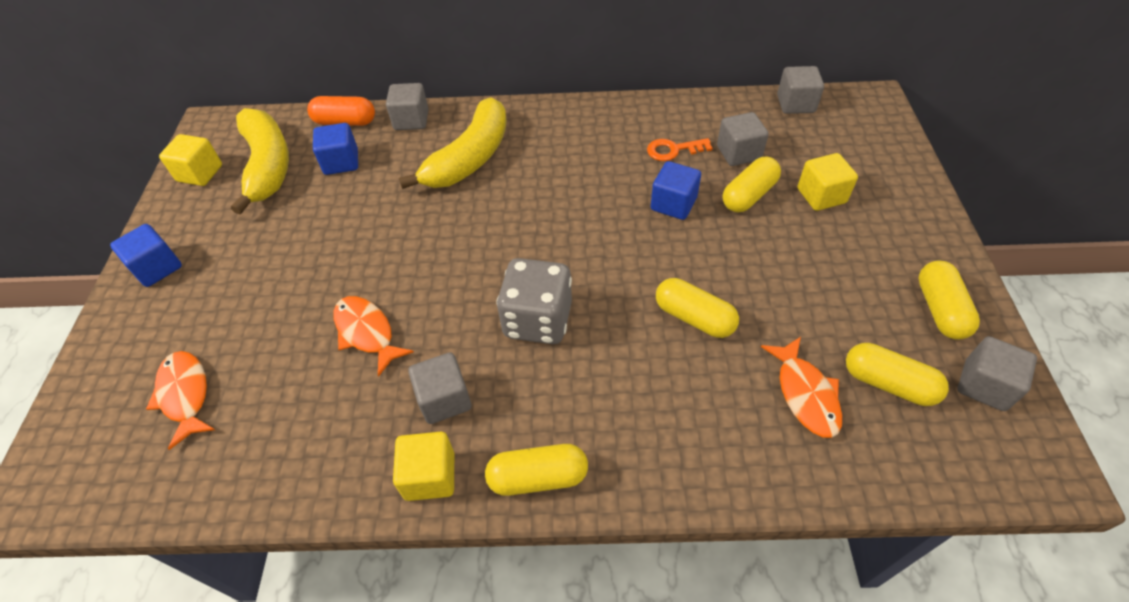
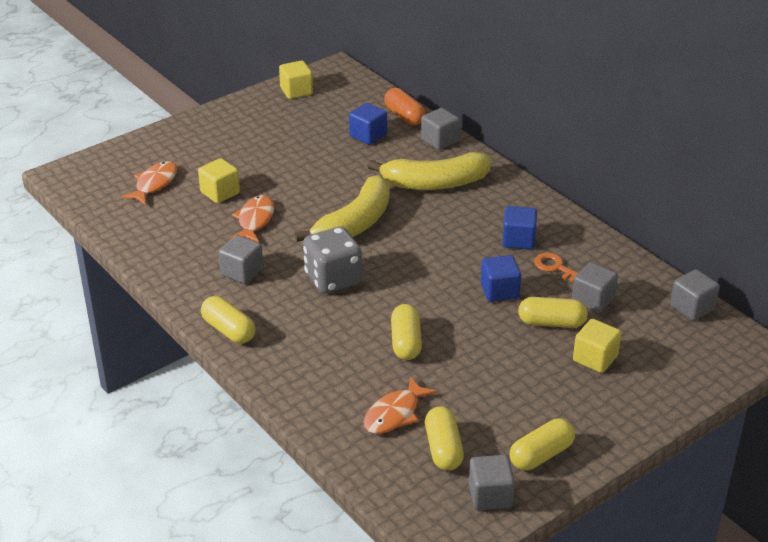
camera: 50 degrees right, 15 degrees down
blue cube [110,224,182,287] -> blue cube moved to [502,206,537,250]
yellow banana [231,108,289,215] -> yellow banana moved to [295,175,390,242]
yellow cube [393,432,454,501] -> yellow cube moved to [198,158,240,203]

